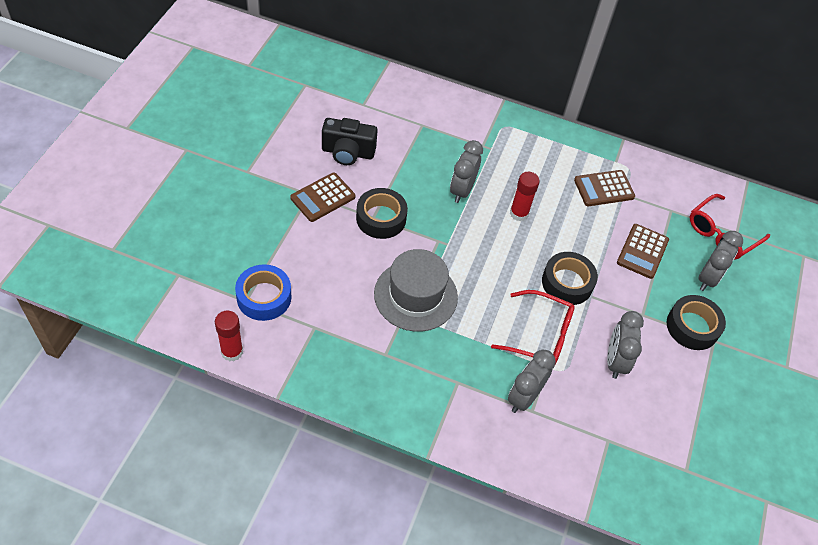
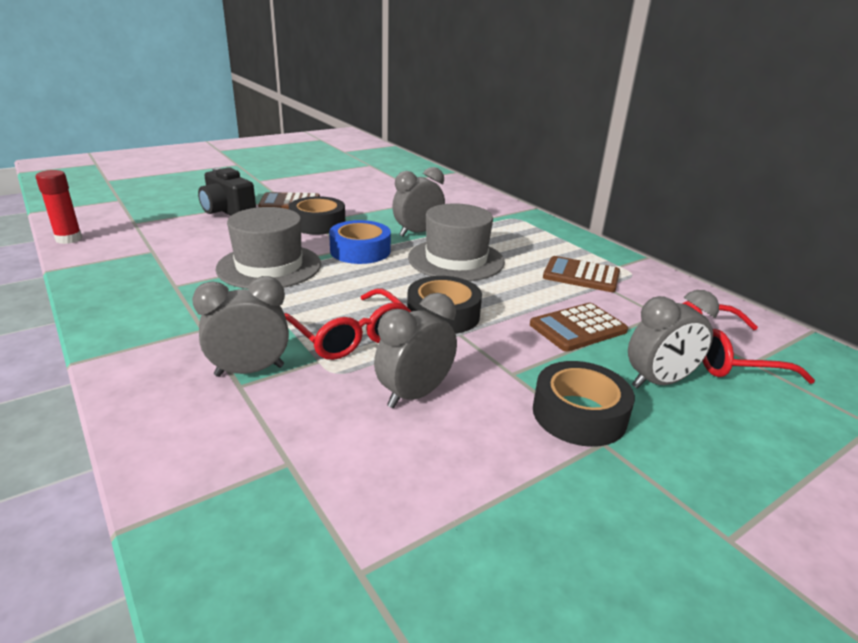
camera: 40 degrees right, 25 degrees down
blue tape [235,264,292,321] -> blue tape moved to [329,220,391,264]
black camera [322,118,378,165] -> black camera moved to [198,167,256,216]
red glue stick [510,172,540,221] -> grey hat [408,203,505,281]

